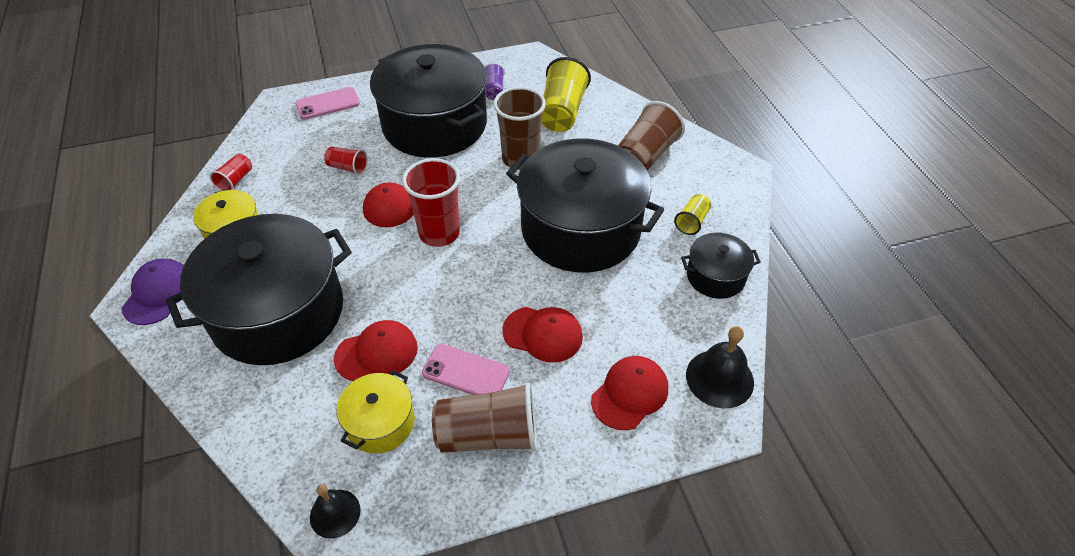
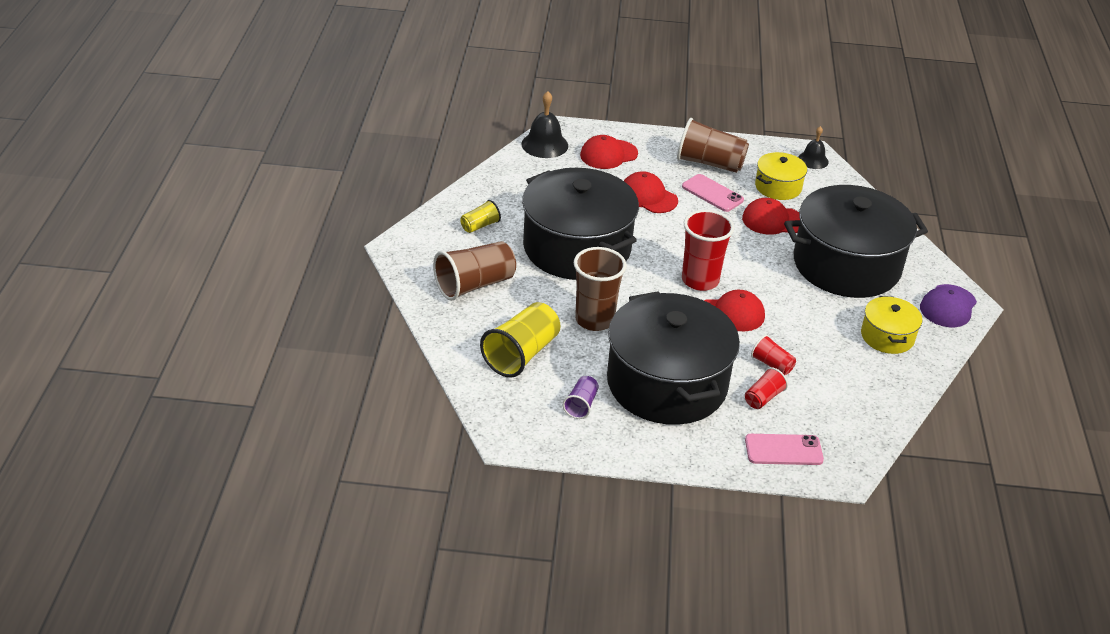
camera: 160 degrees left, 10 degrees down
red cup [210,154,252,191] -> red cup moved to [745,367,788,409]
black pot [681,233,761,299] -> none

